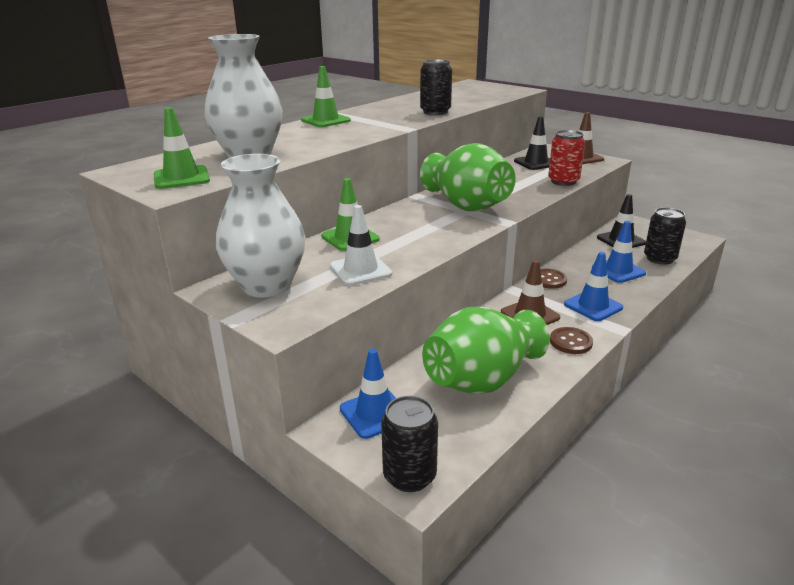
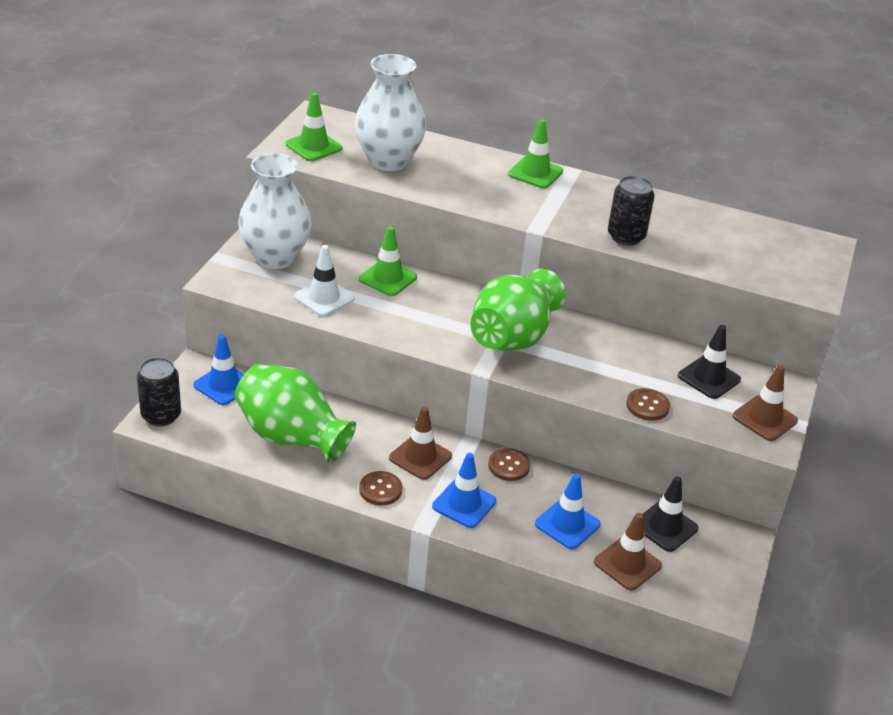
camera: 65 degrees right, 10 degrees up
red can [548,130,585,186] -> brown button [626,388,670,421]
black can [644,207,686,265] -> brown traffic cone [594,513,662,590]

